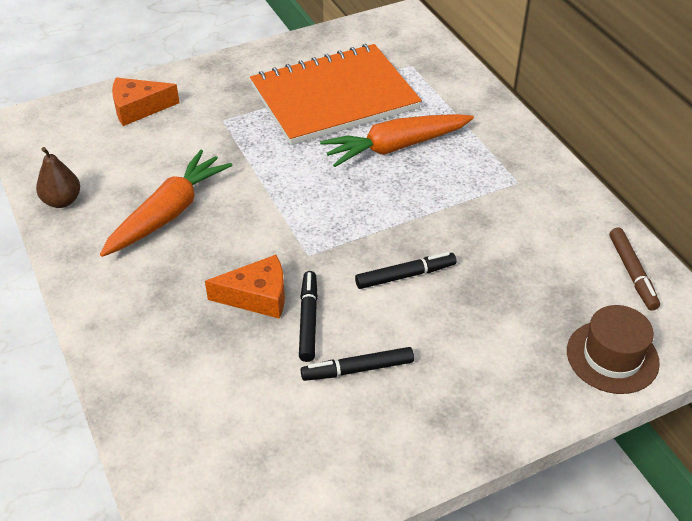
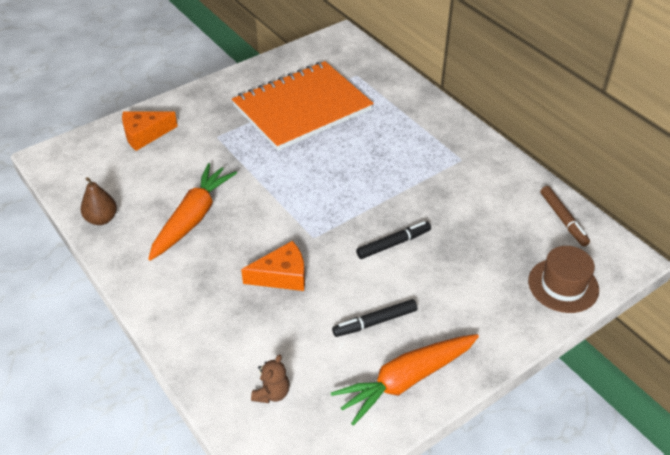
camera: 10 degrees left, 0 degrees up
black marker [299,271,318,362] -> none
orange carrot [320,114,474,167] -> orange carrot moved to [331,334,479,426]
none -> brown teddy bear [251,354,290,403]

